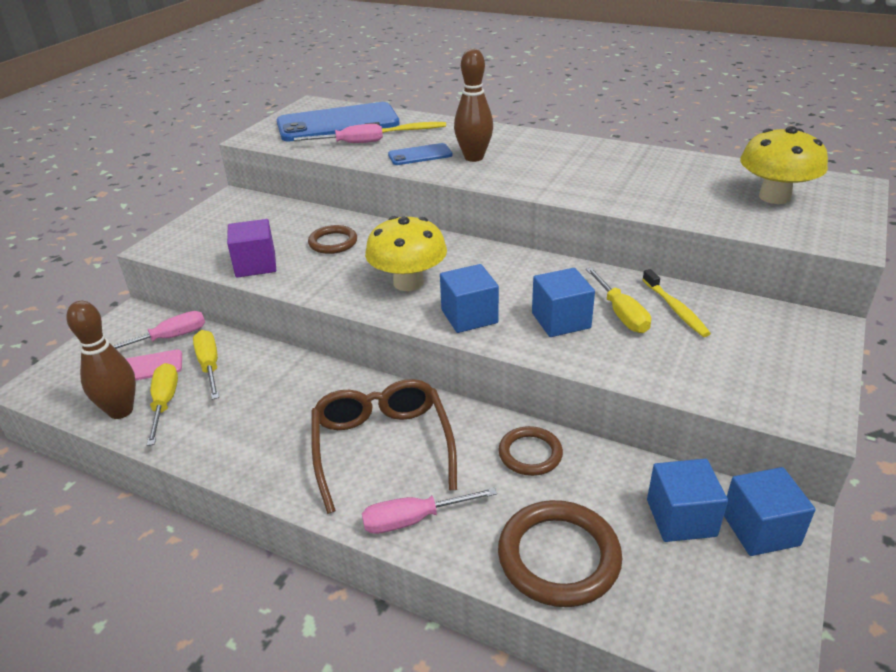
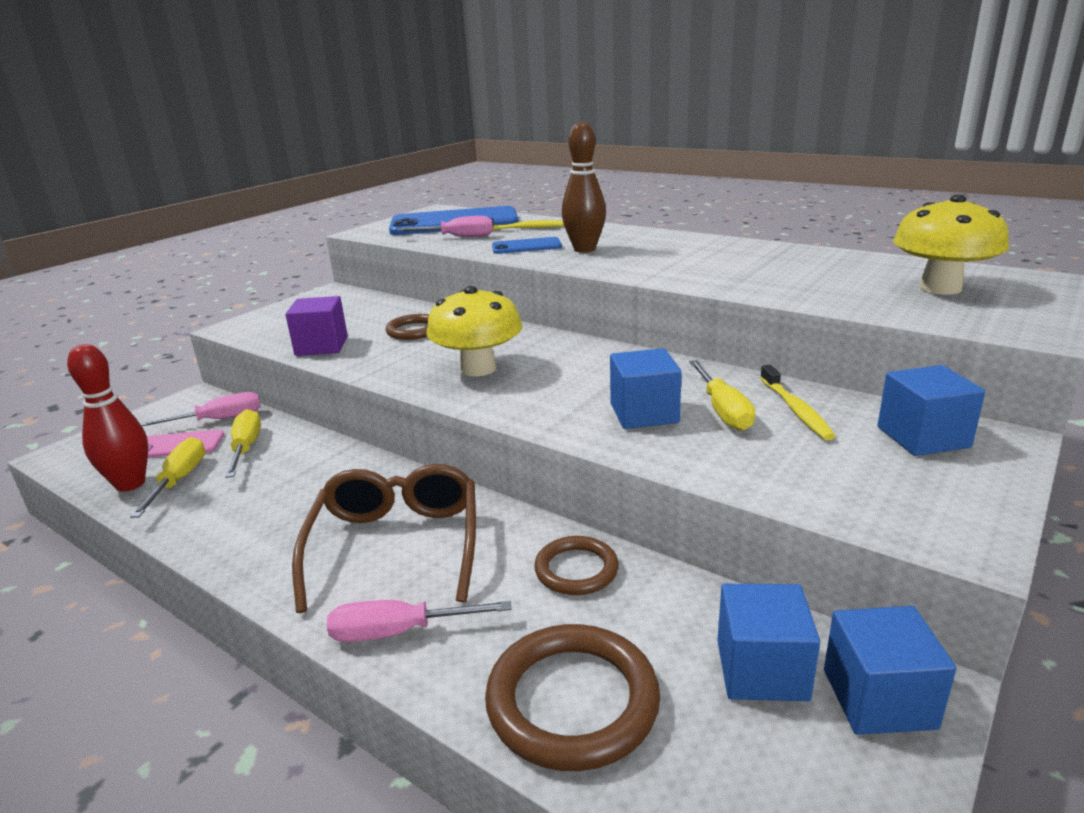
camera: 10 degrees right, 10 degrees down
brown bowling pin [67,301,136,419] -> red bowling pin [67,344,148,492]
blue cube [440,264,499,333] -> blue cube moved to [878,365,985,456]

